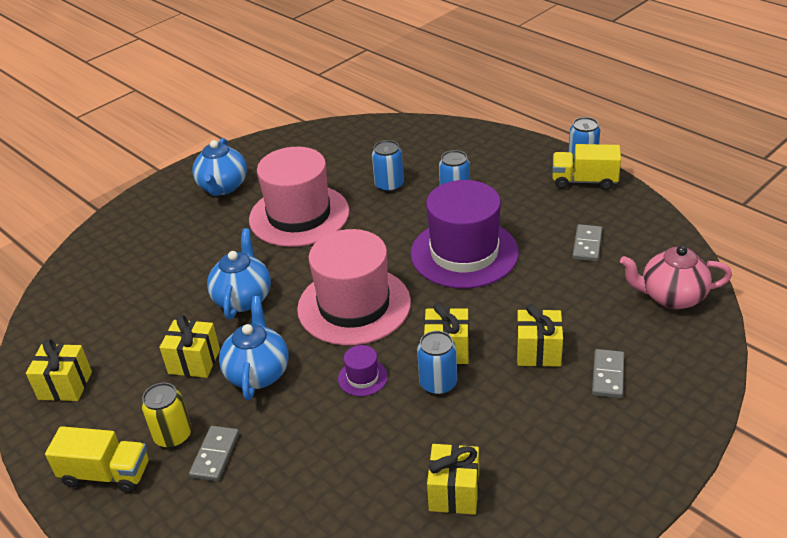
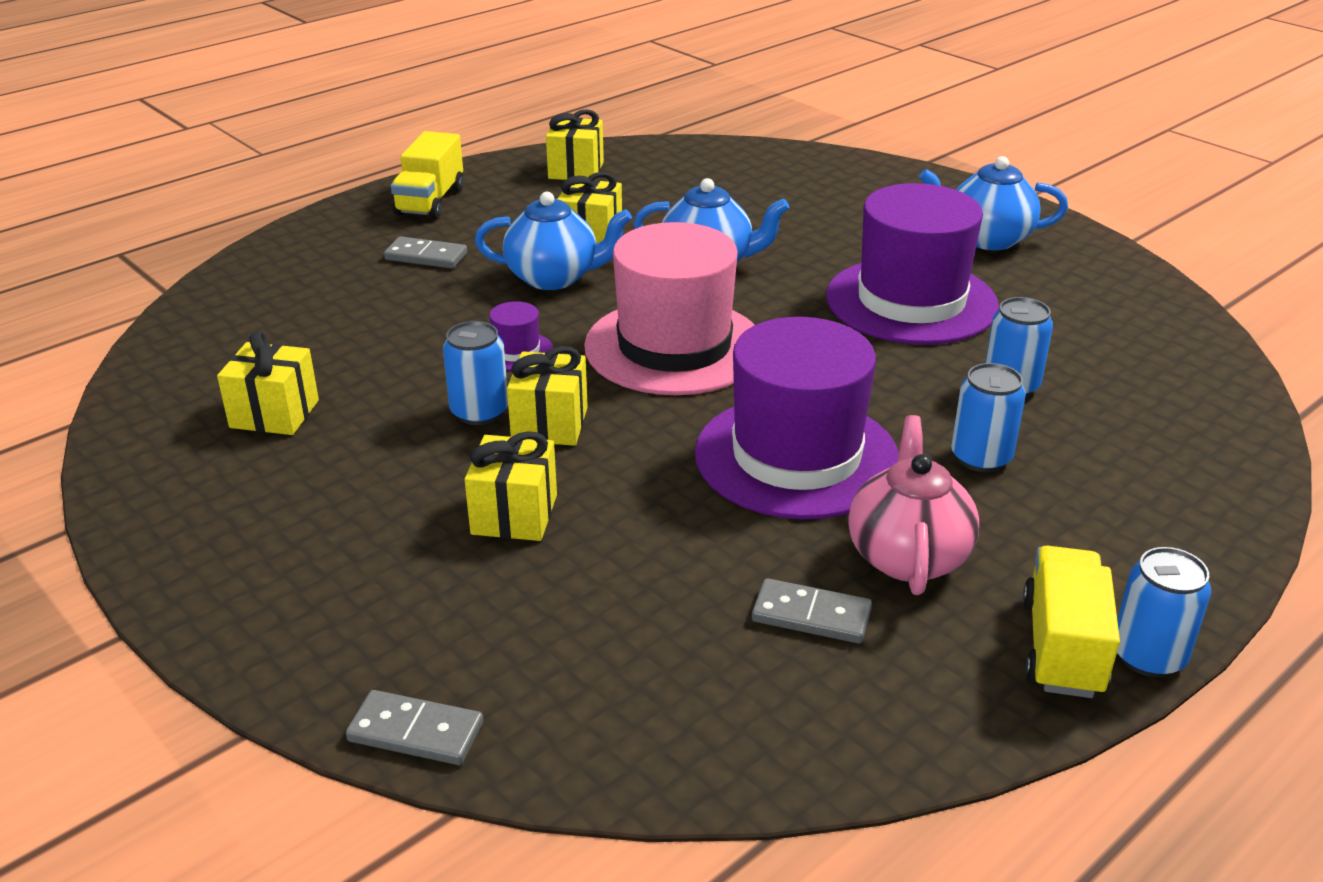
camera: 90 degrees right, 5 degrees down
yellow can [141,383,192,448] -> none
pink hat [249,147,349,247] -> purple hat [826,183,999,345]
grey domino [592,349,624,398] -> grey domino moved to [346,690,483,765]
pink teapot [620,246,732,309] -> pink teapot moved to [848,415,979,595]

